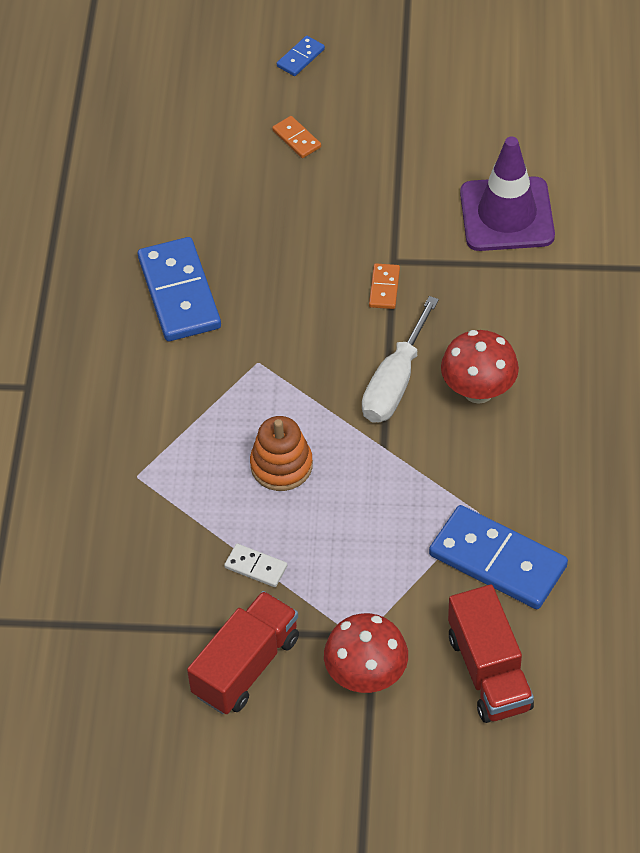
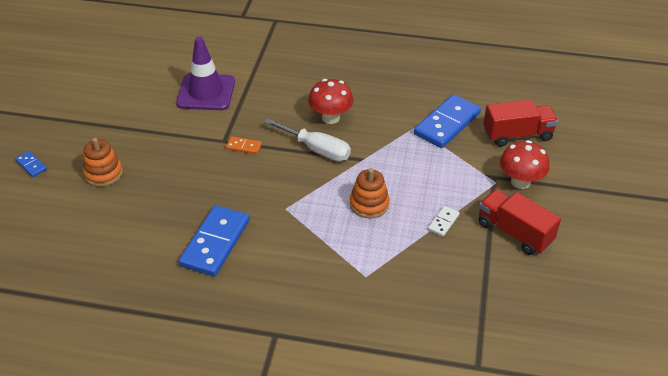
camera: 85 degrees left, 10 degrees down
blue domino [138,237,221,341] -> blue domino turned 60 degrees counterclockwise [179,205,250,276]
orange domino [272,116,321,158] -> orange stacking toy [83,138,123,187]

